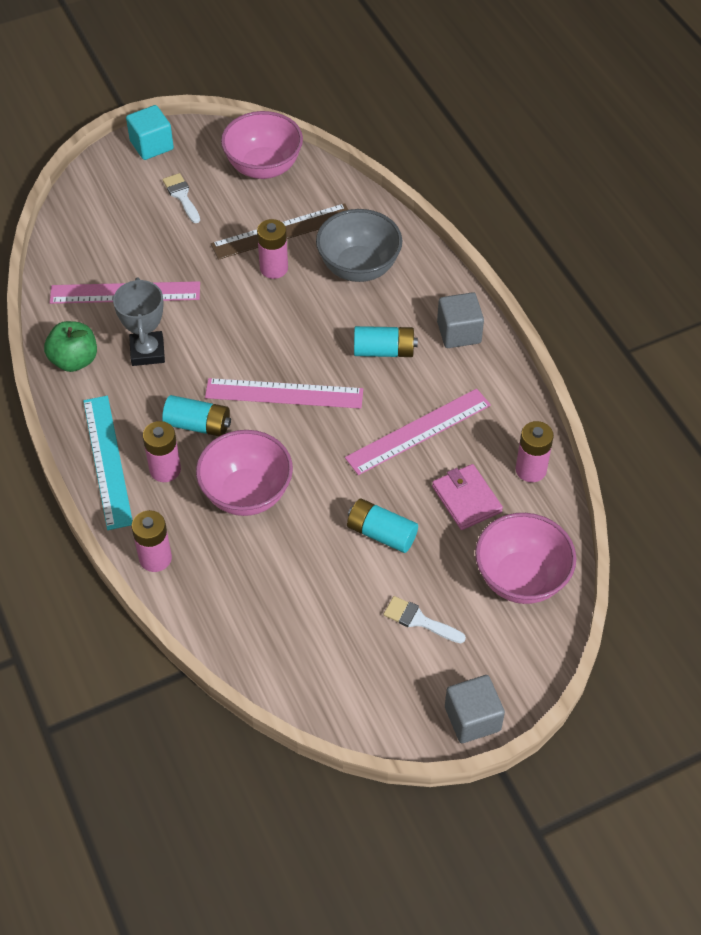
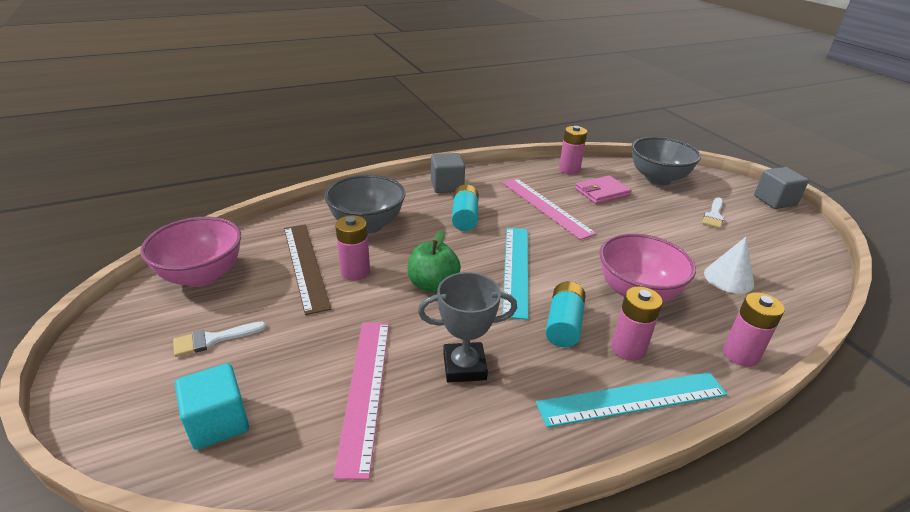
camera: 90 degrees left, 20 degrees down
green apple [44,321,97,372] -> green apple moved to [407,230,461,293]
turquoise cube [126,105,174,160] -> turquoise cube moved to [175,363,249,450]
pink ruler [205,378,363,409] -> turquoise ruler [502,228,529,320]
turquoise battery [347,498,418,553] -> none
pink bowl [475,513,576,604] -> grey bowl [631,137,701,185]
none -> white cone [704,237,754,294]

